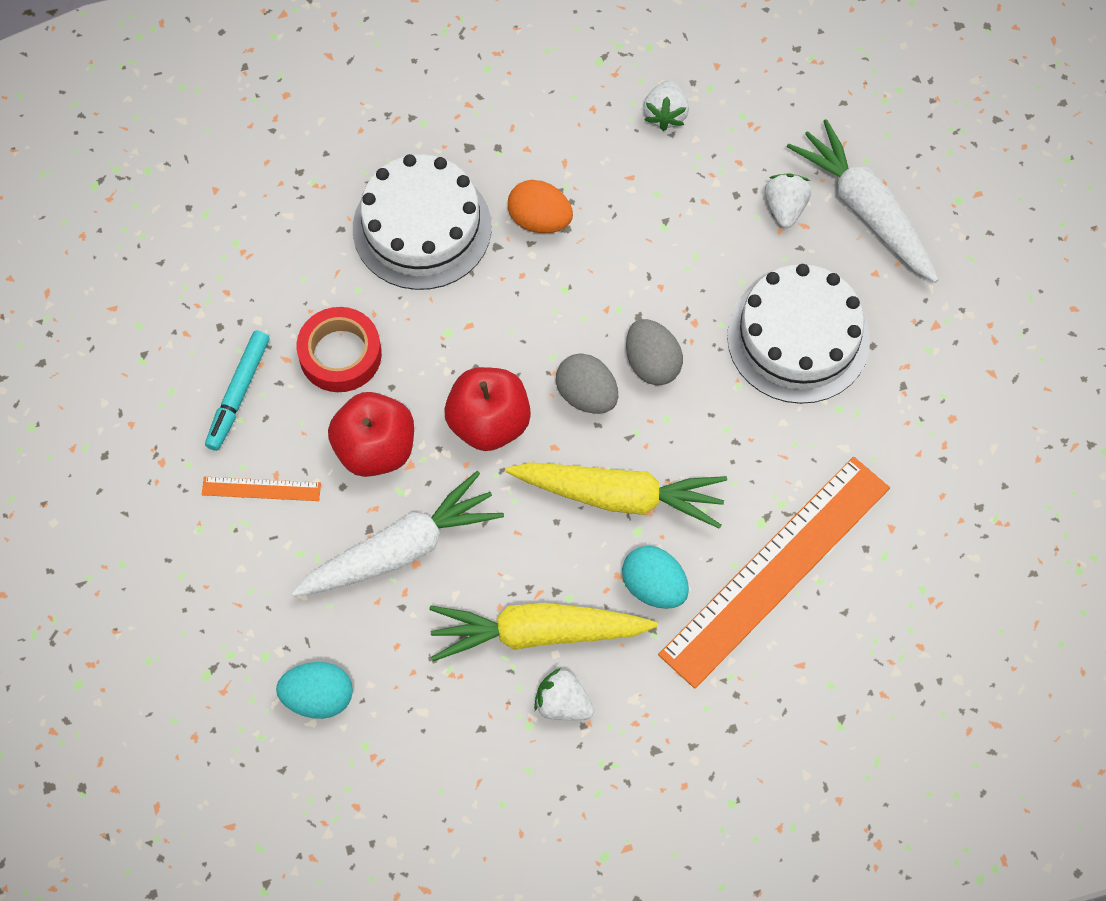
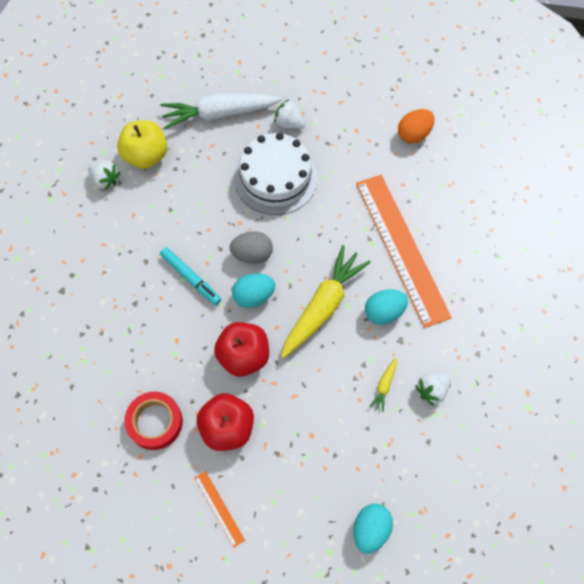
camera: 65 degrees left, 0 degrees up
orange ruler [202,477,321,501] -> orange ruler turned 60 degrees counterclockwise [194,471,245,548]
turquoise marker [205,331,269,451] -> turquoise marker moved to [160,247,221,305]
white carrot [292,471,504,597] -> none
white cake [353,154,492,290] -> none
yellow carrot [429,603,658,661] -> yellow carrot [370,358,397,412], size x0.41
orange egg [508,180,573,233] -> orange egg moved to [398,109,435,144]
grey egg [556,353,618,414] -> turquoise egg [232,273,275,308]
white strawberry [765,173,811,228] -> white strawberry moved to [274,99,306,129]
none -> yellow apple [117,120,167,169]

